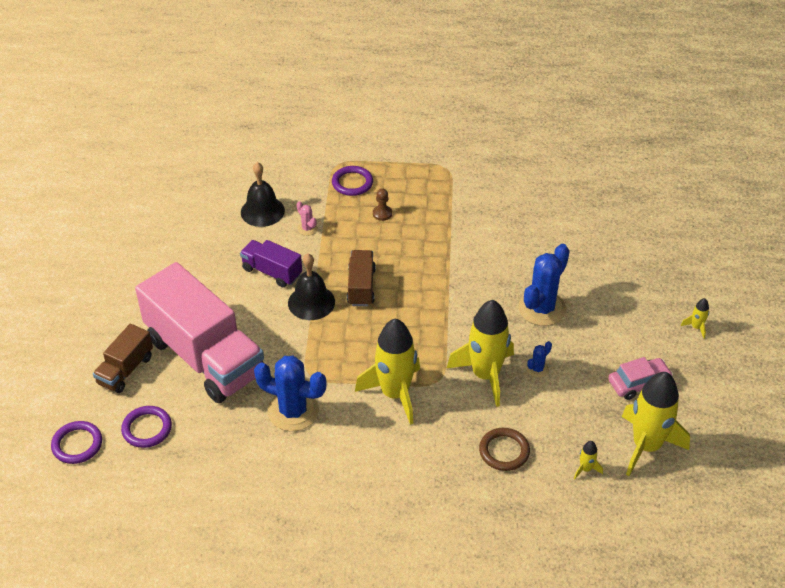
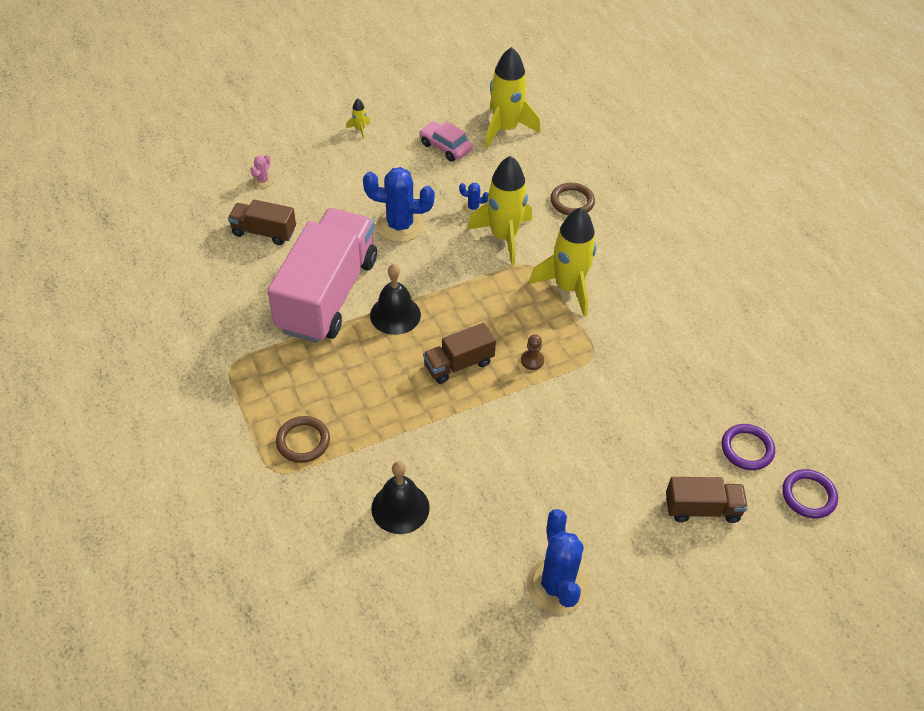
camera: 120 degrees left, 5 degrees up
pink truck [135,262,264,403] -> pink truck moved to [268,208,377,343]
purple truck [240,240,302,287] -> none
blue cactus [254,356,327,431] -> blue cactus moved to [527,509,588,613]
black bell [288,254,335,320] -> black bell moved to [370,264,421,335]
pink cactus [296,201,318,236] -> pink cactus moved to [250,155,273,188]
purple ring [332,166,373,196] -> brown ring [276,416,330,463]
brown pawn [373,189,392,221] -> brown pawn moved to [521,335,544,370]
yellow rocket [574,441,603,479] -> none
none -> brown truck [228,199,296,245]

